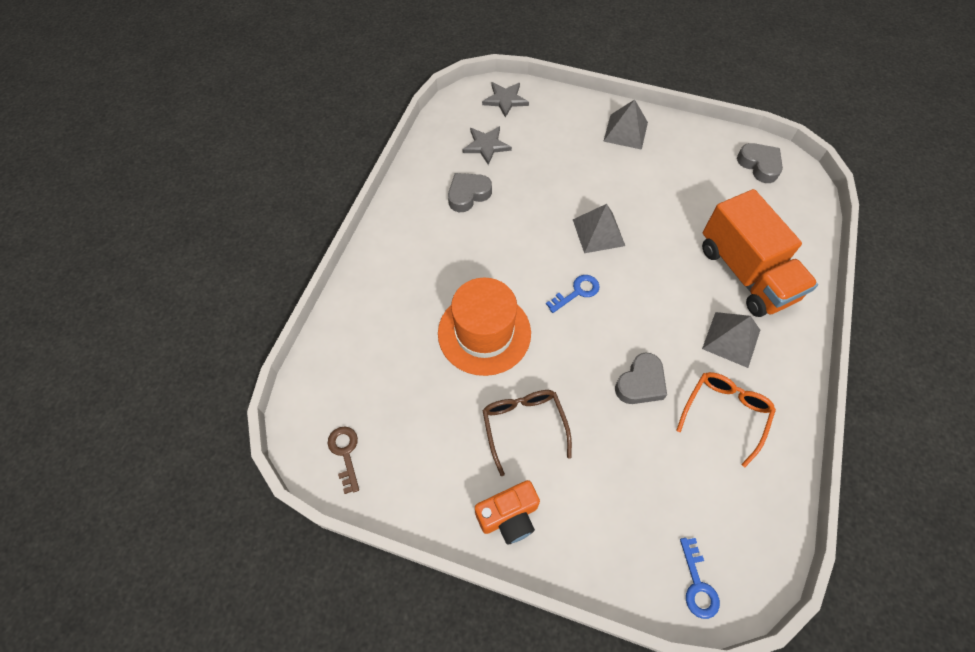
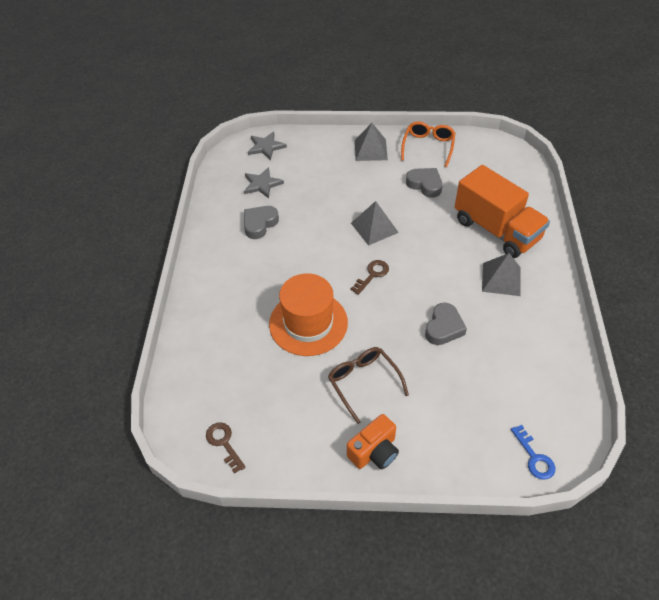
camera: 15 degrees left, 10 degrees down
blue key [546,275,600,313] -> brown key [351,260,389,295]
orange glasses [676,372,776,467] -> orange glasses moved to [401,121,455,167]
grey heart [737,143,783,183] -> grey heart moved to [406,168,442,198]

